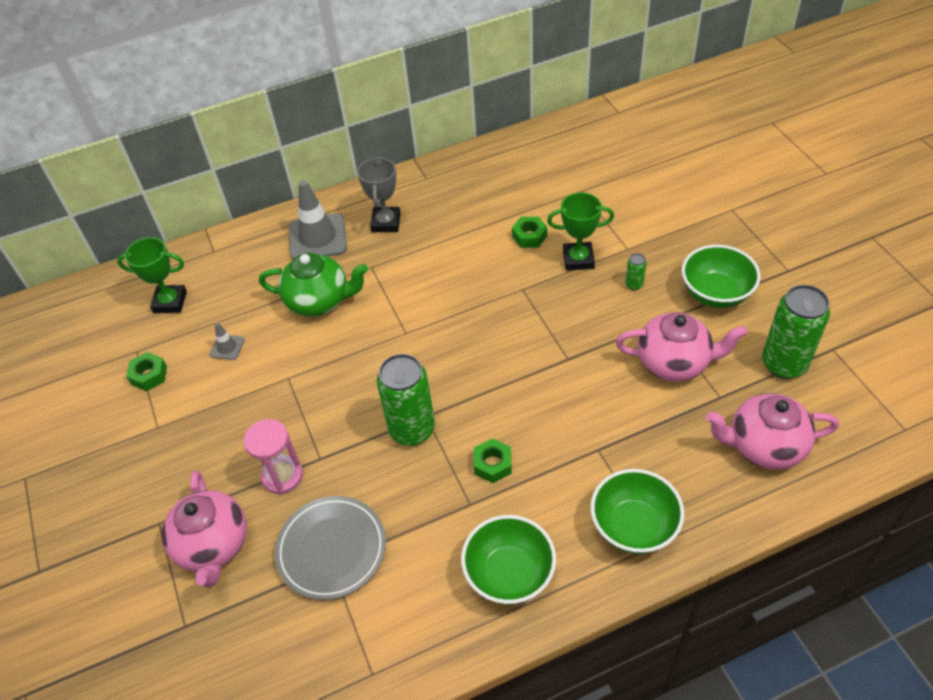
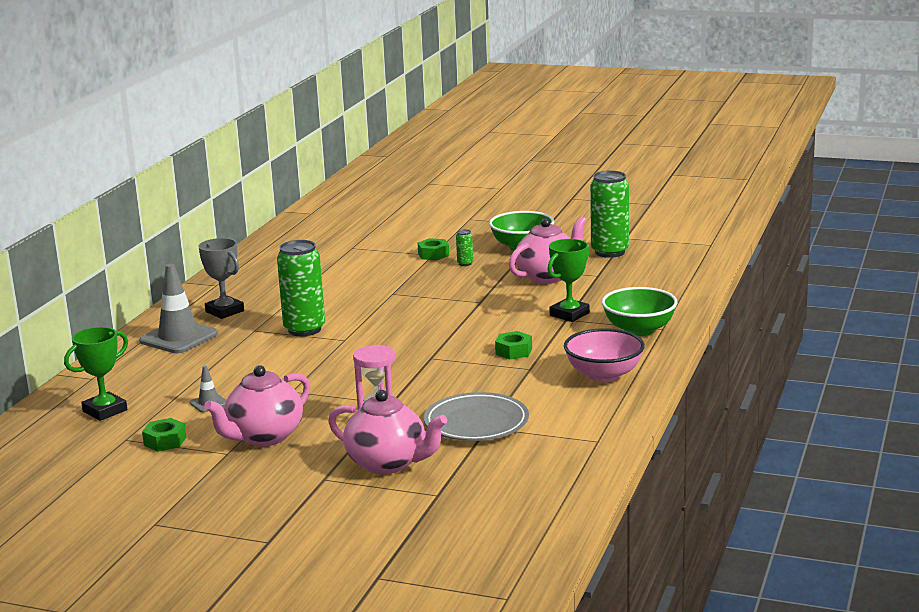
camera: 50 degrees left, 30 degrees down
green teapot [259,253,368,317] -> none
green can [377,354,435,446] -> green can moved to [277,240,325,336]
green bowl [461,515,556,605] -> pink bowl [564,328,645,382]
green nut [512,217,547,248] -> green nut moved to [418,238,449,260]
green trophy [547,192,614,271] -> green trophy moved to [548,239,590,322]
pink teapot [706,393,839,470] -> pink teapot moved to [204,365,311,446]

